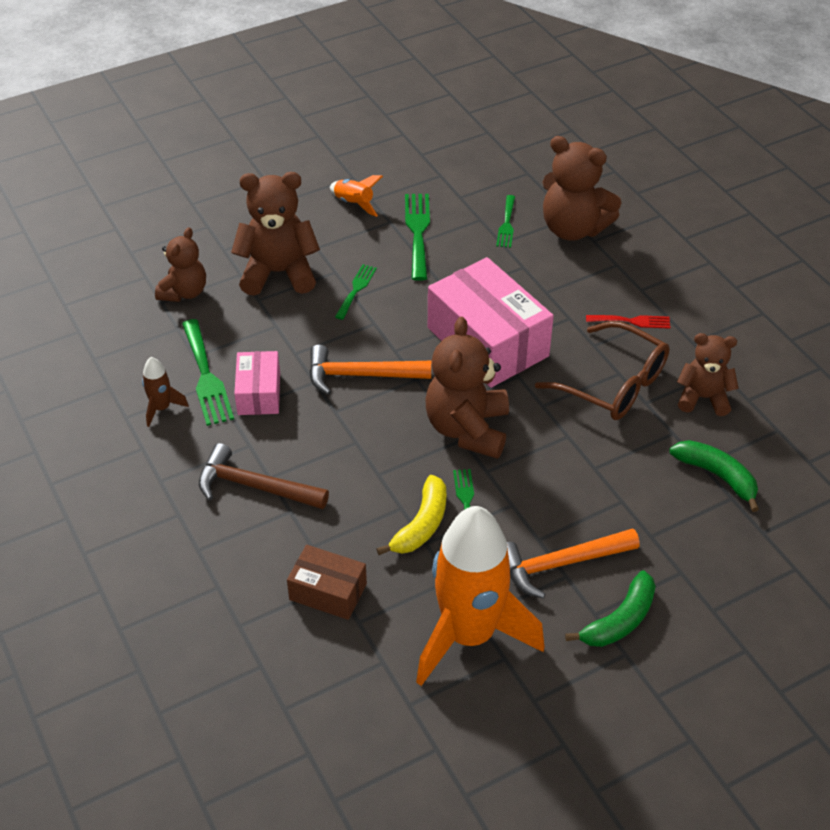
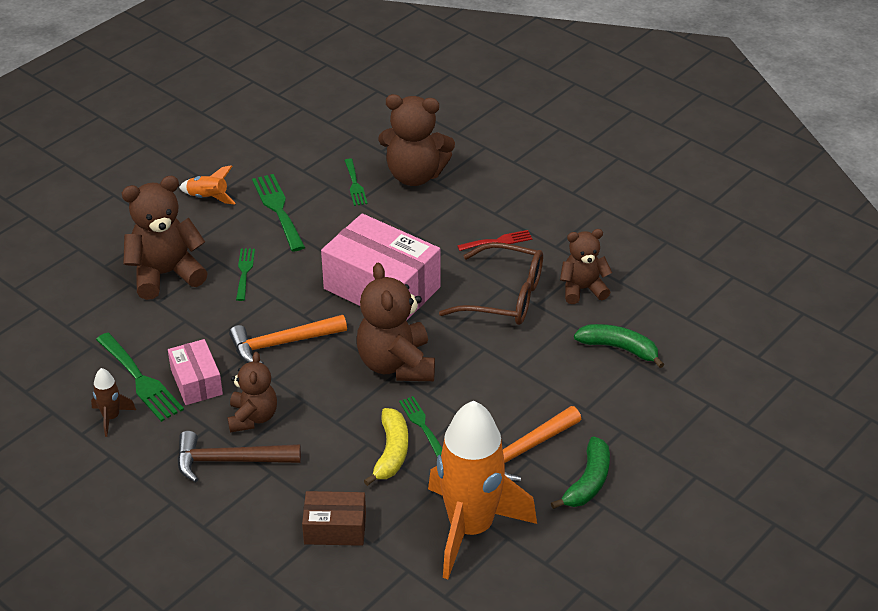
camera: 20 degrees left, 5 degrees down
brown teddy bear [155,227,206,302] -> brown teddy bear moved to [227,352,277,433]

